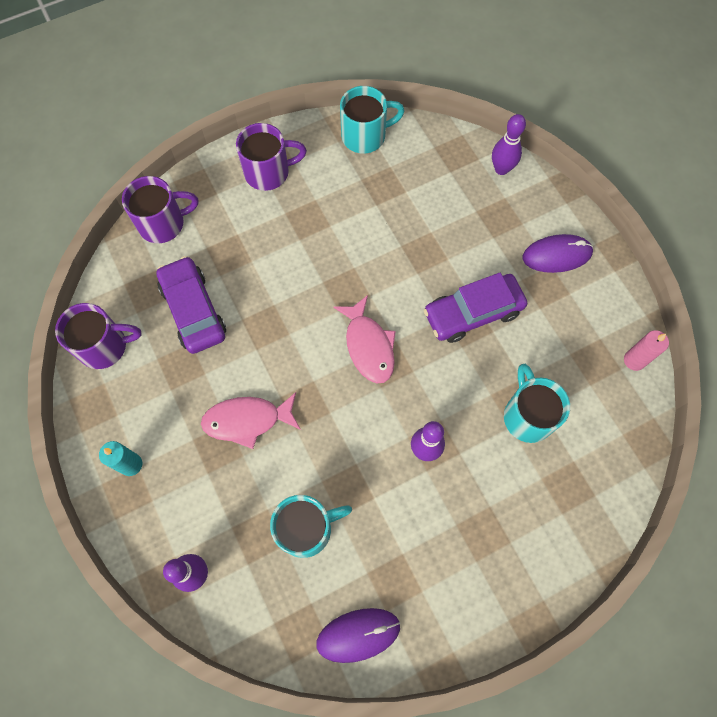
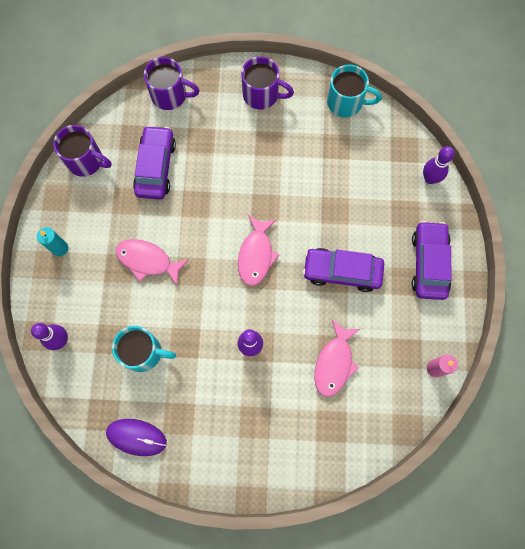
camera: 30 degrees right, 5 degrees up
turquoise mug [504,364,570,443] -> pink fish [314,320,360,397]
purple mouse [523,234,594,273] -> purple car [412,221,452,300]

